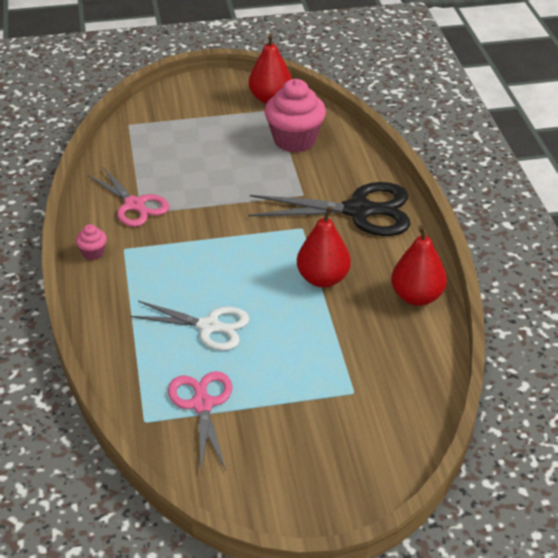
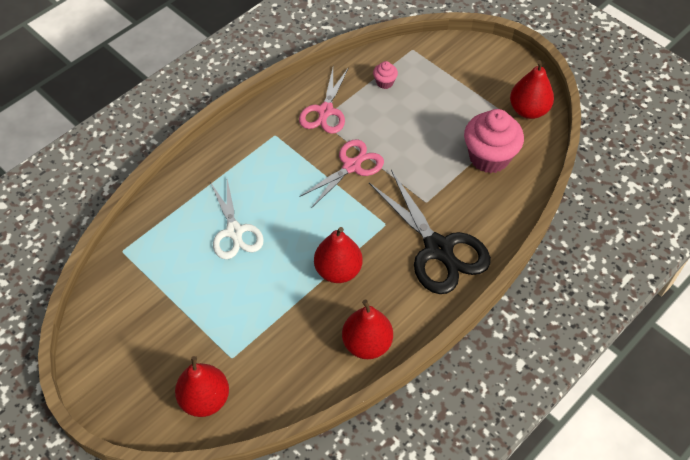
camera: 55 degrees right, 15 degrees up
pink cupcake [76,224,107,260] -> pink cupcake moved to [373,61,398,89]
pink scissors [168,371,232,471] -> pink scissors moved to [299,139,384,208]
none -> red pear [175,356,229,417]

